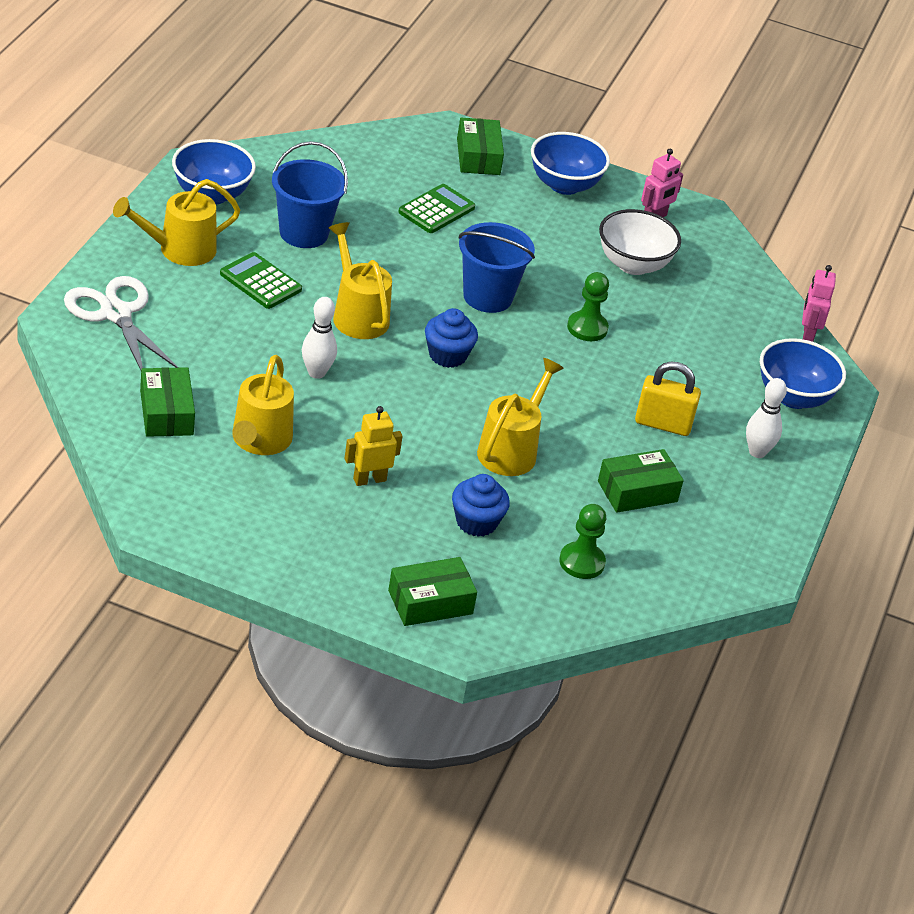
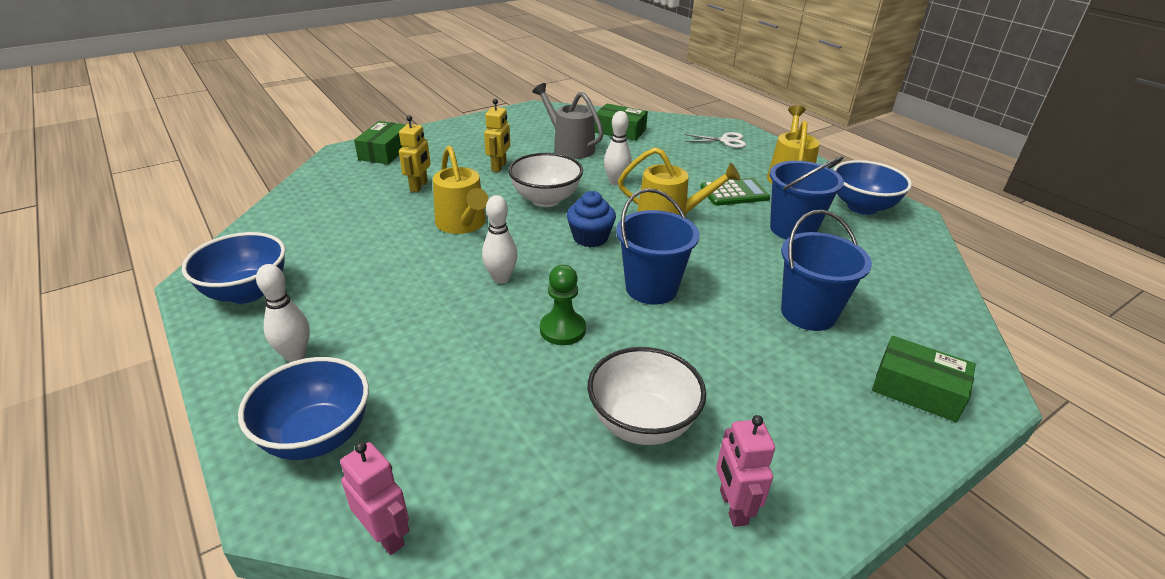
camera: 130 degrees right, 5 degrees down
white scissors [64,276,179,370] -> white scissors [684,132,746,148], size x0.57
yellow watering can [232,355,294,455] -> grey watering can [532,83,604,159]
green calculator [398,184,475,233] -> blue bucket [781,210,872,331]
blue cupcake [452,474,510,537] -> yellow robot [399,115,431,192]
blue bowl [531,132,610,195] -> blue bowl moved to [182,232,286,304]
green pawn [559,504,606,579] -> none
green box [598,449,684,513] -> none
yellow padlock [635,361,701,436] -> none
none -> white bowling pin [482,195,517,284]
none -> white bowl [508,153,583,207]

